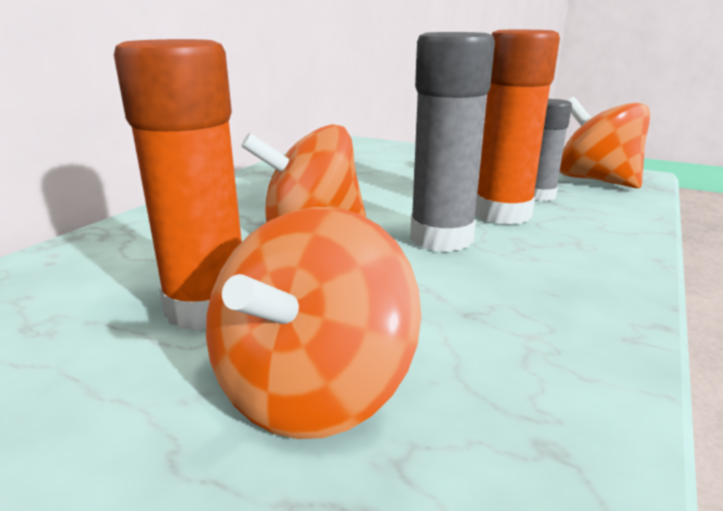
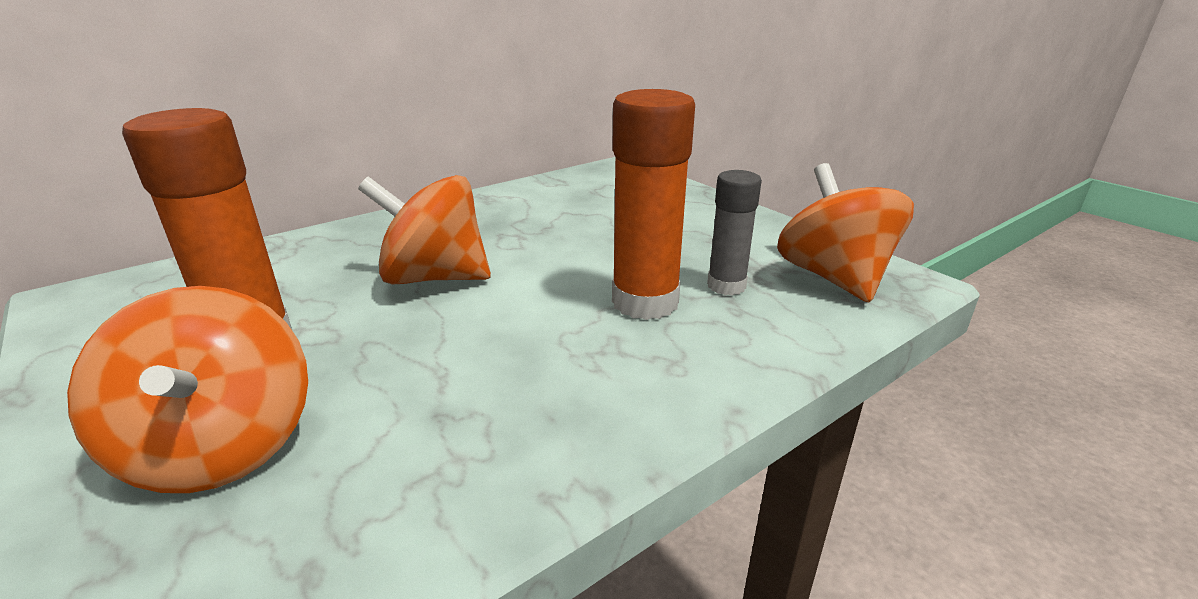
camera: 25 degrees right, 5 degrees up
orange spinning top [206,207,421,439] -> orange spinning top turned 75 degrees counterclockwise [67,286,308,493]
grey glue stick [410,32,495,252] -> none

